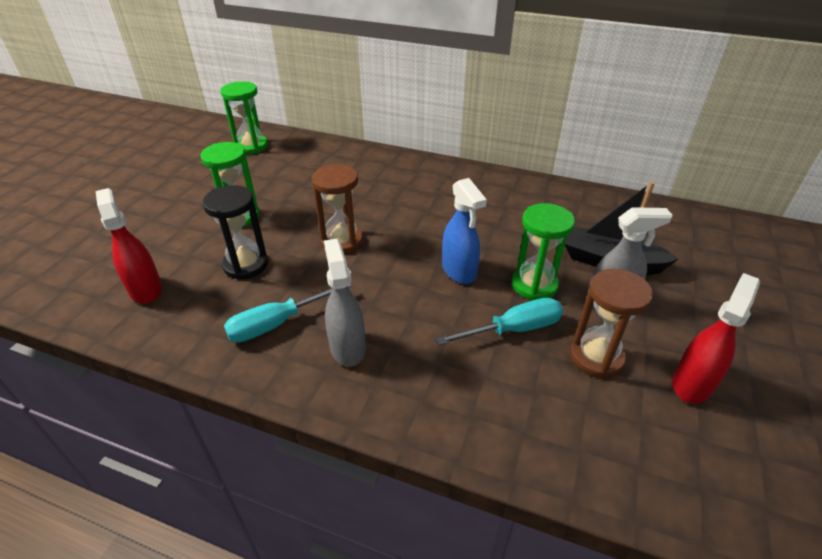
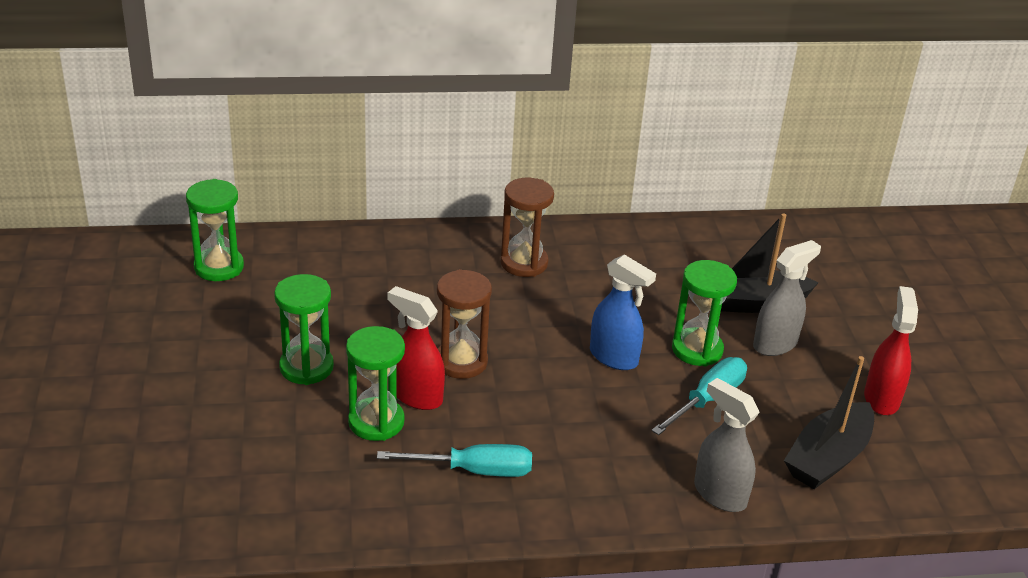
camera: 30 degrees left, 5 degrees down
red spray bottle [95,188,162,304] -> red spray bottle moved to [388,286,445,410]
black hourglass [203,185,268,280] -> green hourglass [346,326,405,441]
turquoise screwdriver [224,284,352,342] -> turquoise screwdriver turned 120 degrees counterclockwise [377,444,532,477]
grey spray bottle [324,239,366,367] -> grey spray bottle moved to [694,378,760,512]
brown hourglass [570,269,653,378] -> brown hourglass moved to [501,178,554,277]
none -> black boat [784,356,874,489]

